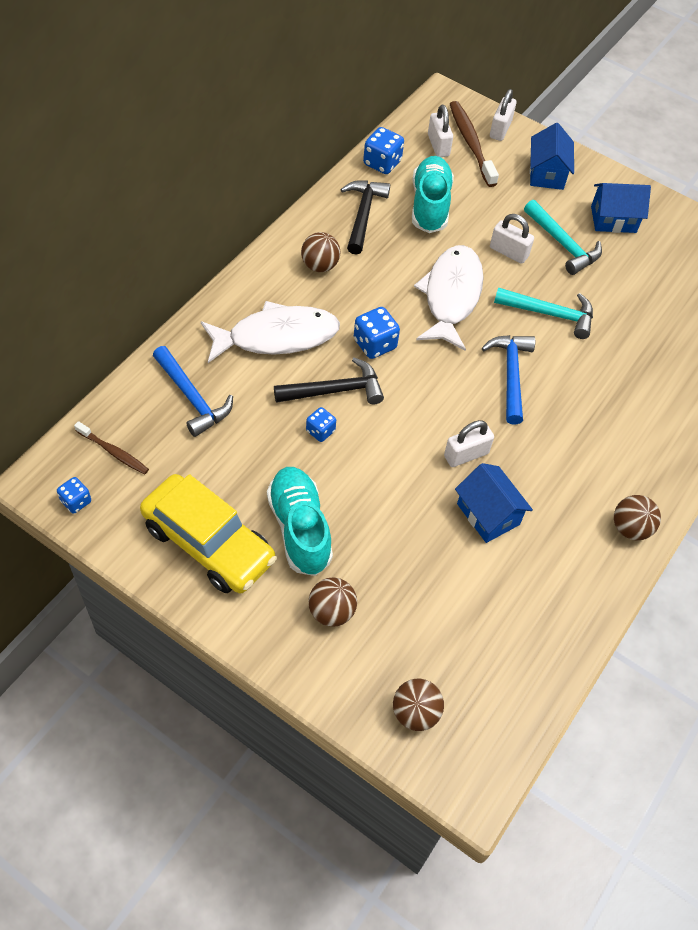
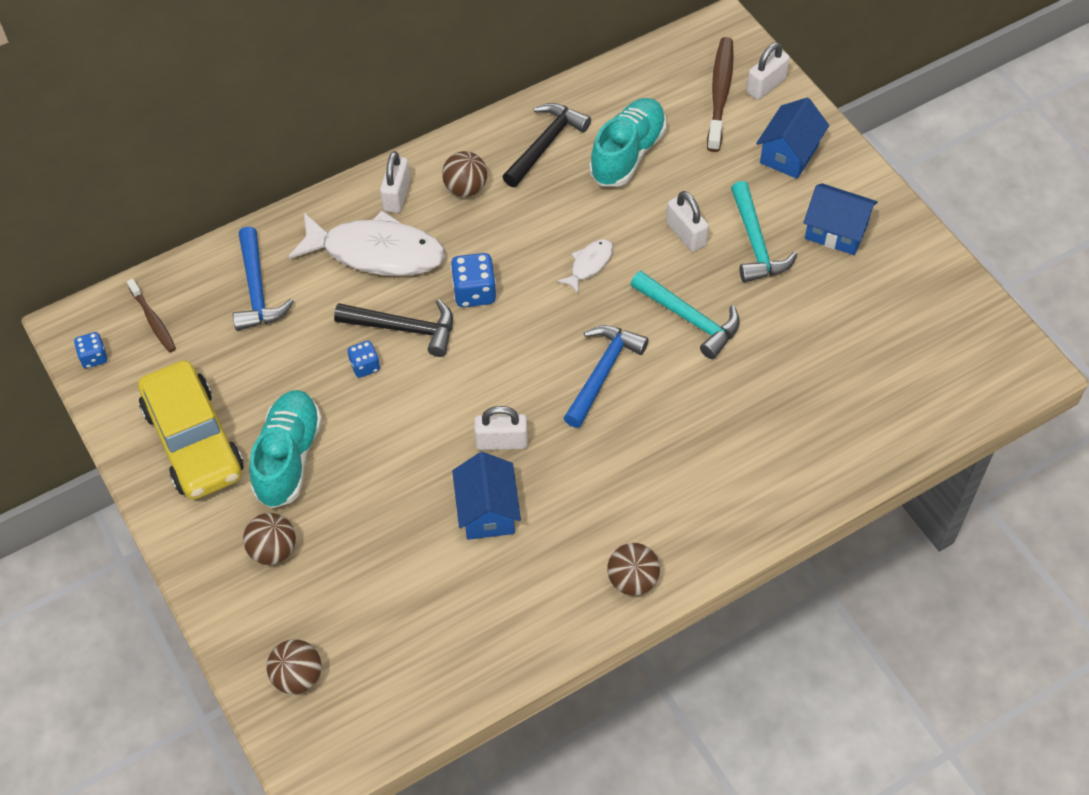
camera: 30 degrees right, 0 degrees up
blue dice [363,127,404,174] -> none
white fish [414,245,484,351] -> white fish [557,239,613,294], size x0.46
white padlock [428,105,453,157] -> white padlock moved to [380,151,410,213]

